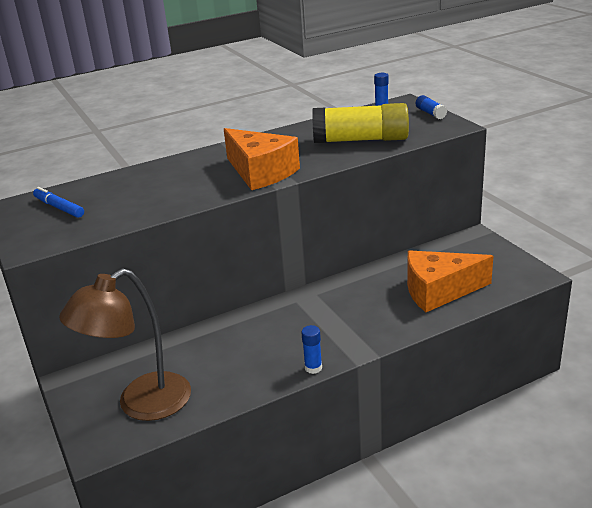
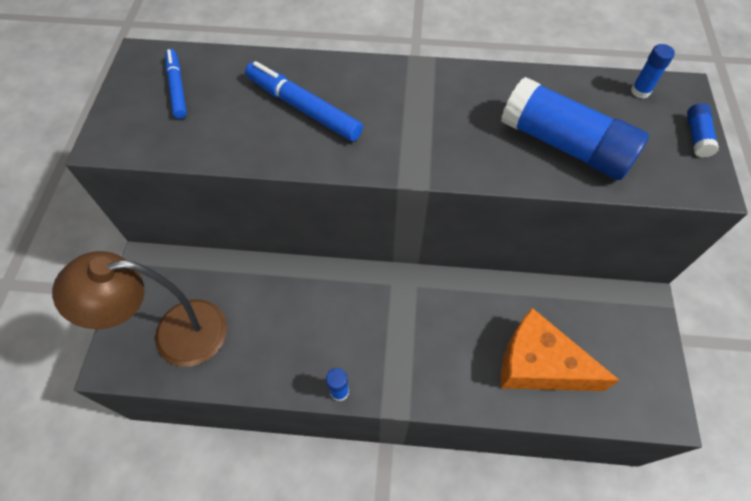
camera: 30 degrees right, 30 degrees up
orange cheese [224,128,300,190] -> none
yellow glue stick [312,103,409,143] -> blue glue stick [501,77,649,180]
none -> blue marker [245,61,363,142]

